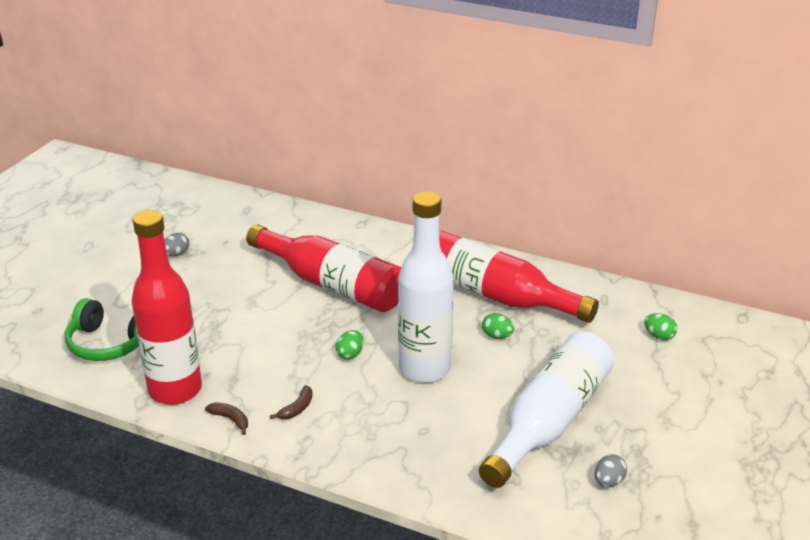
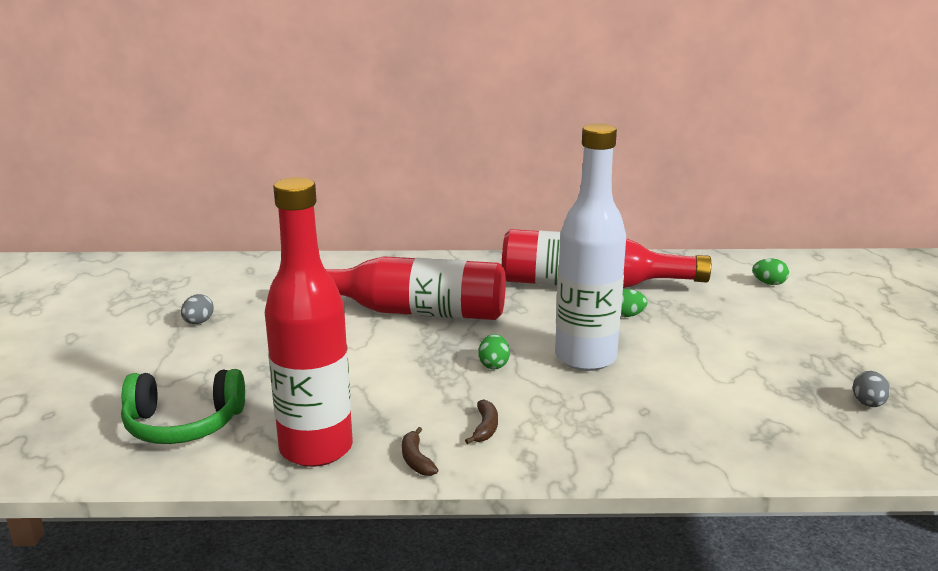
camera: 25 degrees left, 10 degrees down
brown banana [205,402,248,435] -> brown banana turned 120 degrees counterclockwise [402,427,438,476]
white bottle [479,331,614,488] -> none

